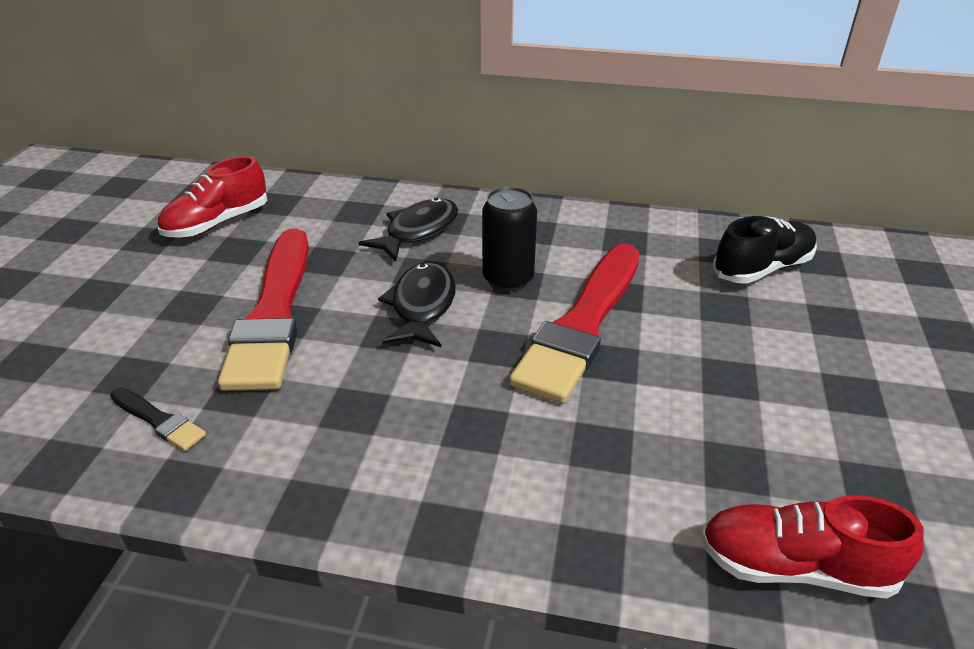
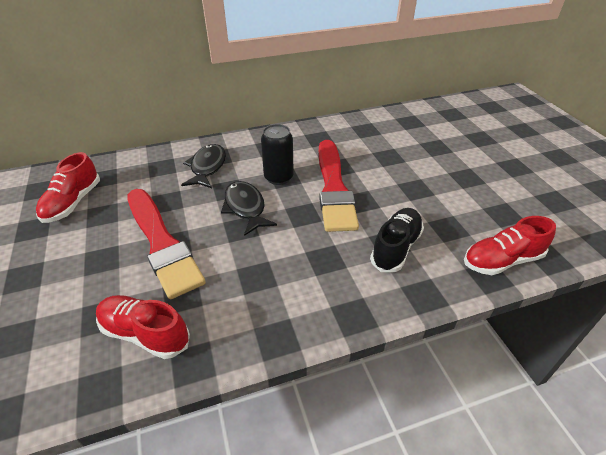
camera: 30 degrees left, 5 degrees up
black brush [110,388,206,451] -> red shoe [96,295,190,359]
black shoe [712,216,817,284] -> black shoe moved to [370,208,424,272]

